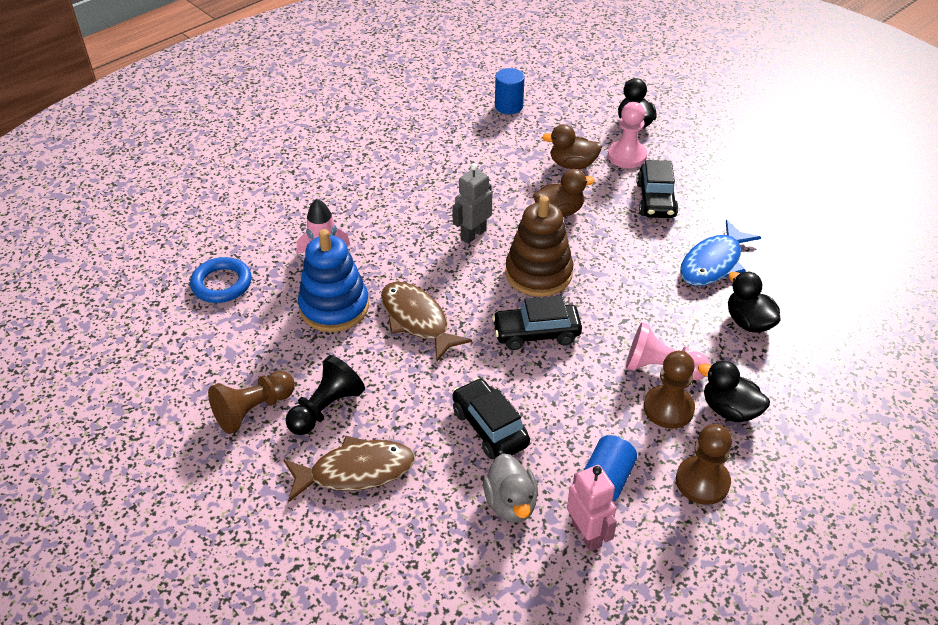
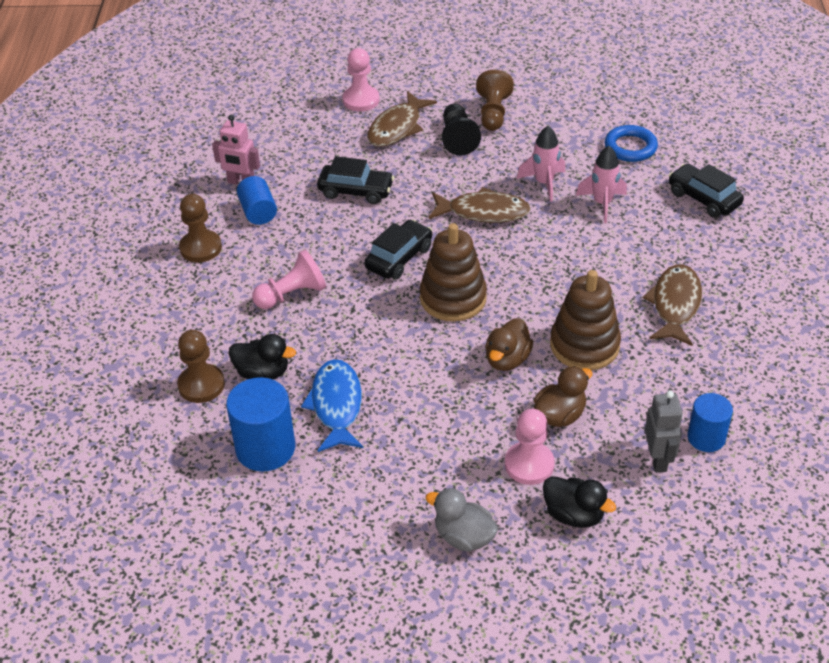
camera: 135 degrees right, 0 degrees up
blue stacking toy [298,229,369,332] -> pink rocket [517,126,565,202]
grey robot [452,164,492,244] -> grey robot moved to [645,391,683,473]
grey duck [483,453,538,523] -> grey duck moved to [425,488,498,552]
black car [636,160,678,218] -> black car moved to [668,164,744,218]
brown pawn [644,351,695,429] -> brown pawn moved to [177,330,225,403]
black duck [698,360,770,422] -> none
none -> blue cylinder [226,377,295,472]
none -> pink pawn [343,48,380,112]
none -> brown stacking toy [550,270,621,370]
none -> brown fish [643,264,702,346]

